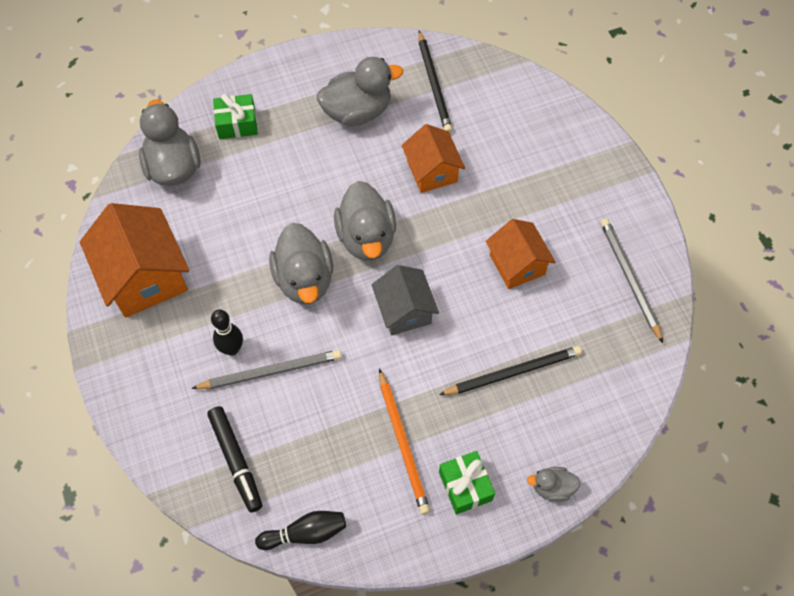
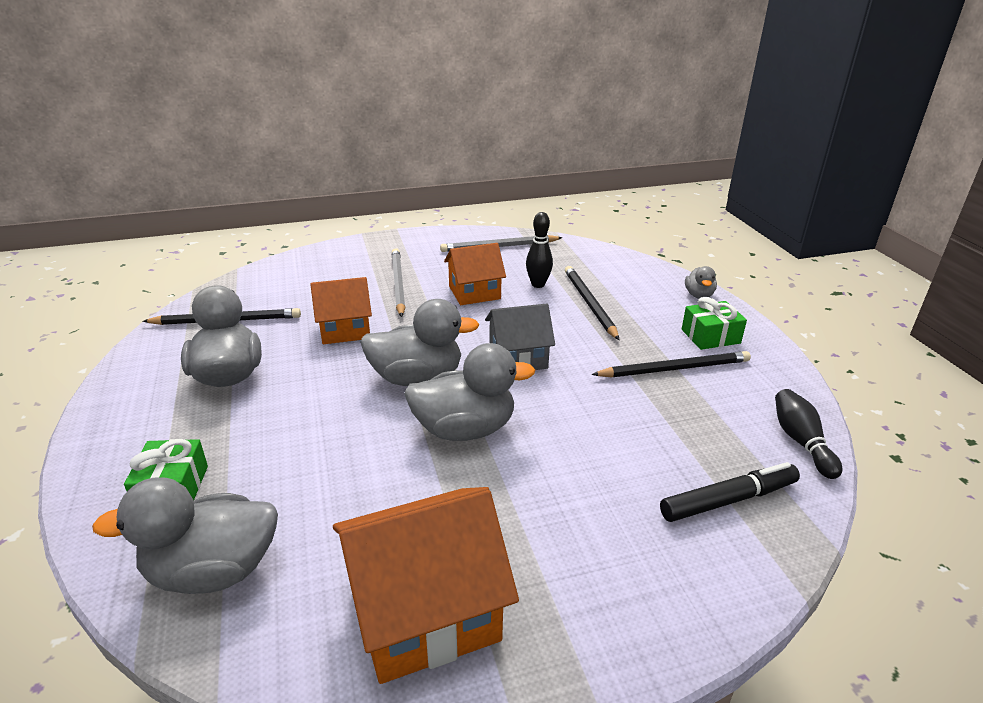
camera: 85 degrees left, 30 degrees down
grey pencil [191,350,342,389] -> grey pencil moved to [392,248,405,317]
black bowling pin [211,309,243,356] -> black bowling pin moved to [526,212,553,288]
orange pencil [379,369,430,515] -> black pencil [591,351,751,377]

